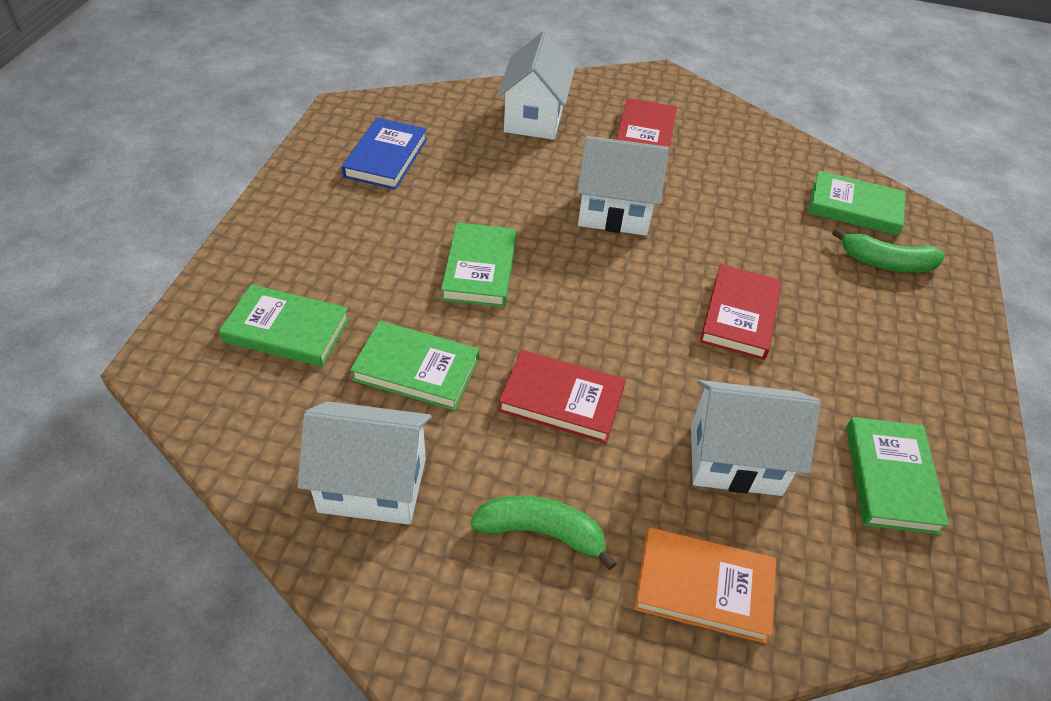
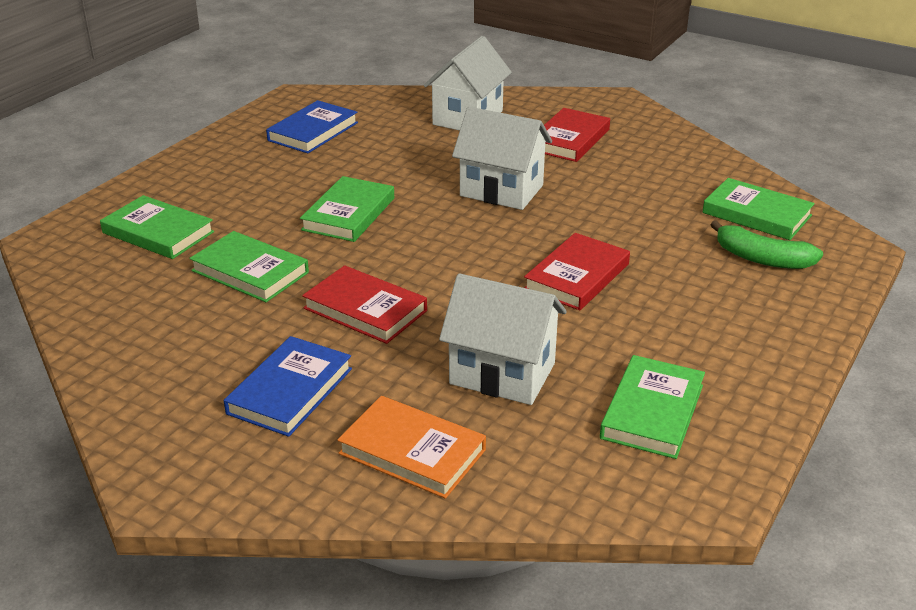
camera: 20 degrees right, 15 degrees down
white house [297,401,432,525] -> none
green banana [471,496,617,570] -> blue book [224,336,352,437]

